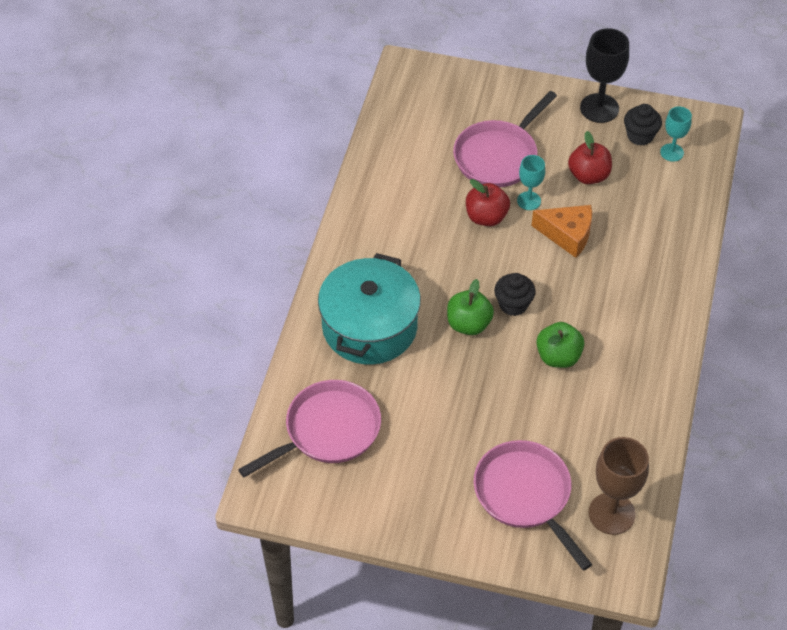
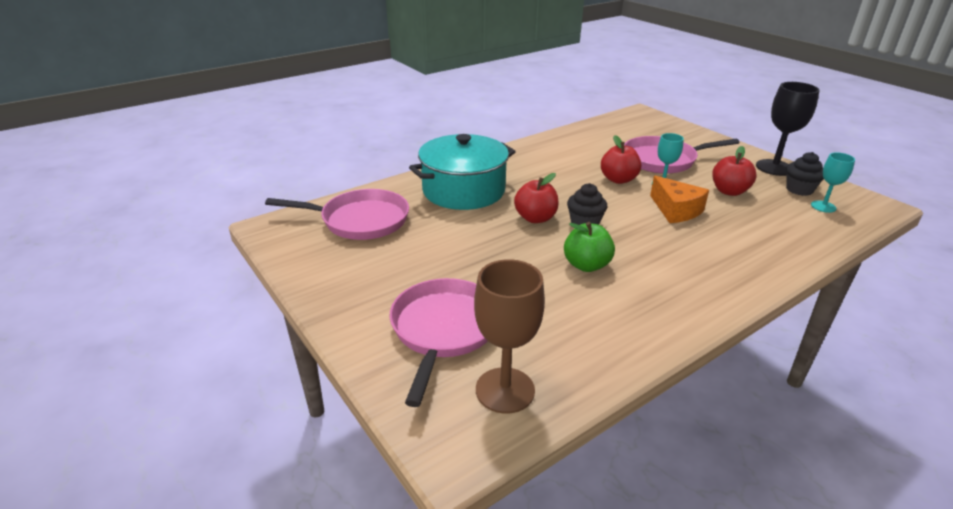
camera: 40 degrees right, 20 degrees down
green apple [447,279,494,335] -> red apple [514,173,559,223]

